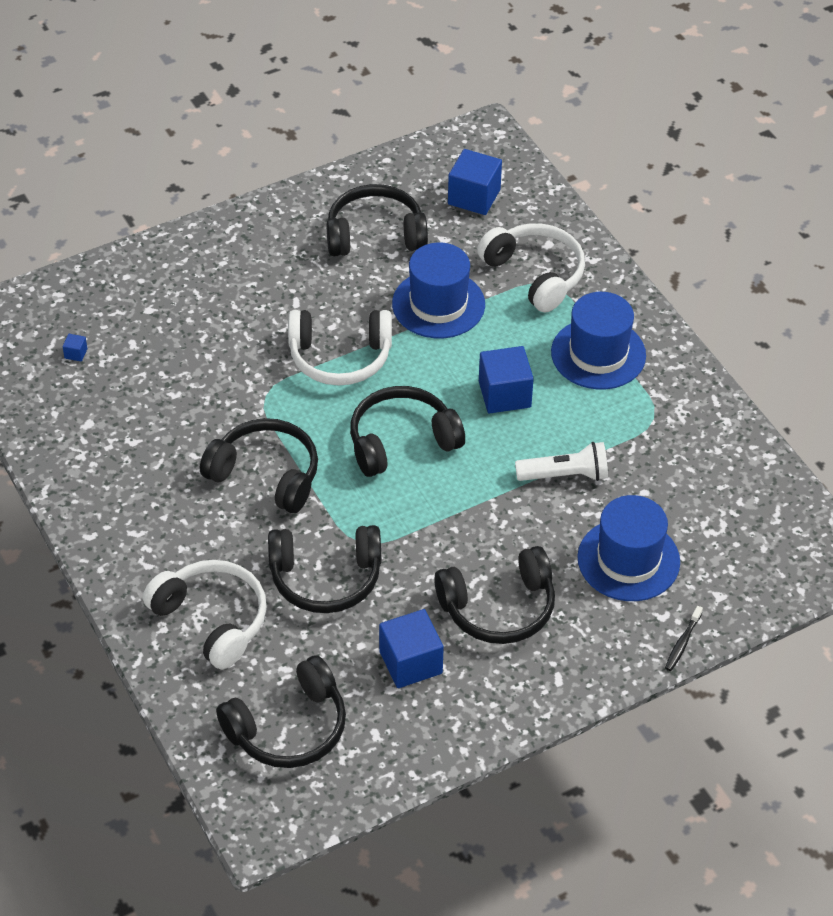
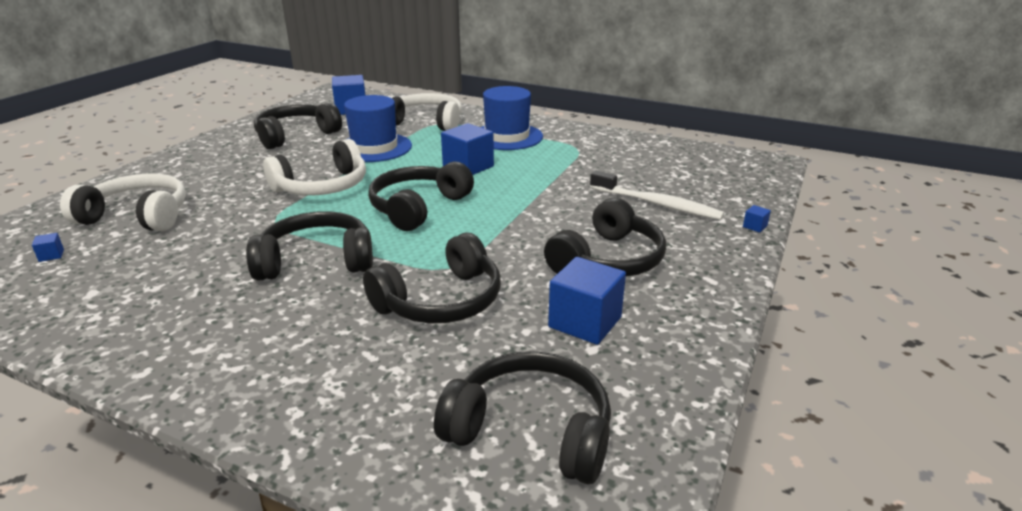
camera: 35 degrees left, 20 degrees down
white headphones [143,560,267,669] -> white headphones moved to [60,173,186,231]
black headphones [216,655,346,768] -> black headphones turned 90 degrees counterclockwise [434,351,611,484]
white flashlight [515,442,608,481] -> none
blue hat [577,495,680,601] -> white toothbrush [590,171,725,220]
black toothbrush [665,606,703,671] -> blue cube [743,205,771,233]

